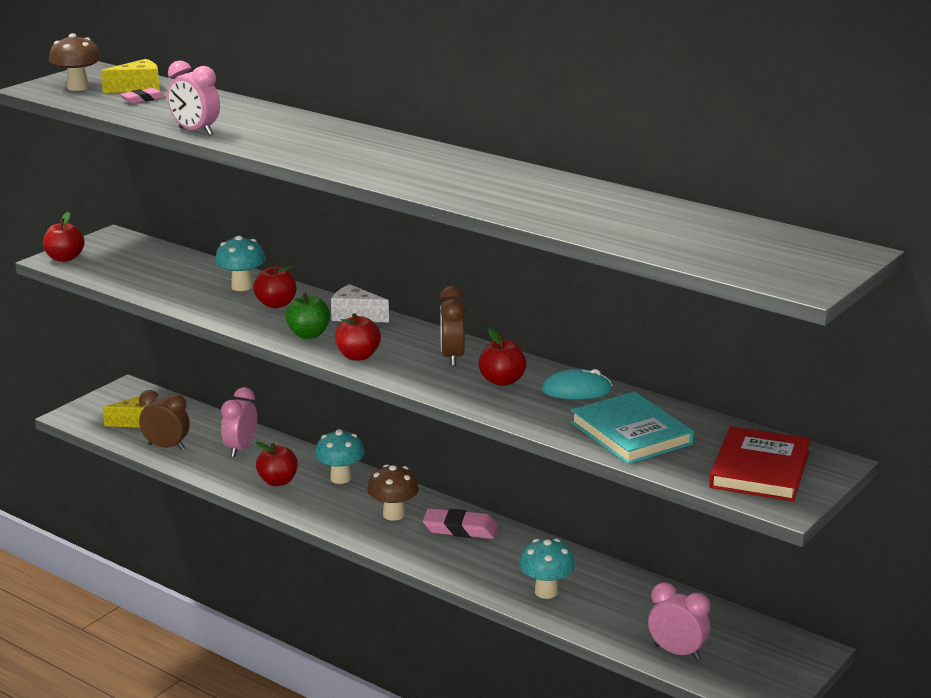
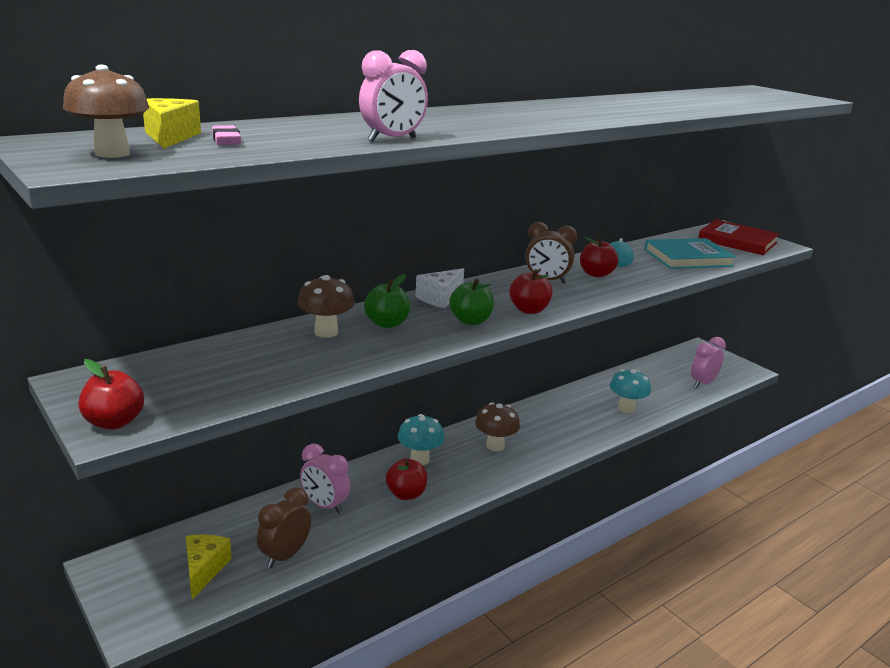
camera: 75 degrees left, 0 degrees up
turquoise mushroom [215,236,265,291] -> brown mushroom [297,275,355,338]
red apple [253,263,296,308] -> green apple [364,274,410,328]
pink eraser [423,508,498,539] -> none

